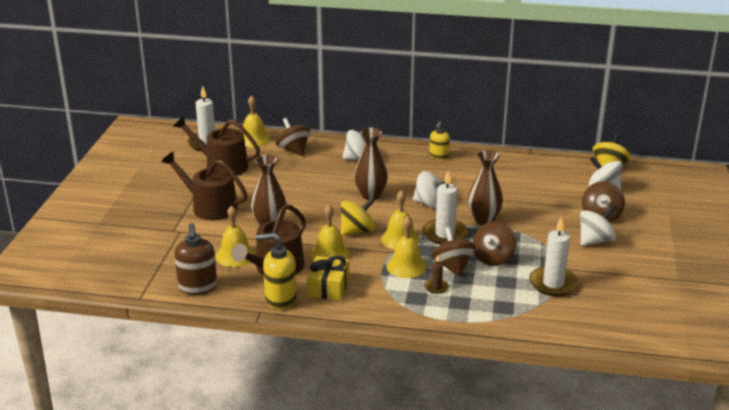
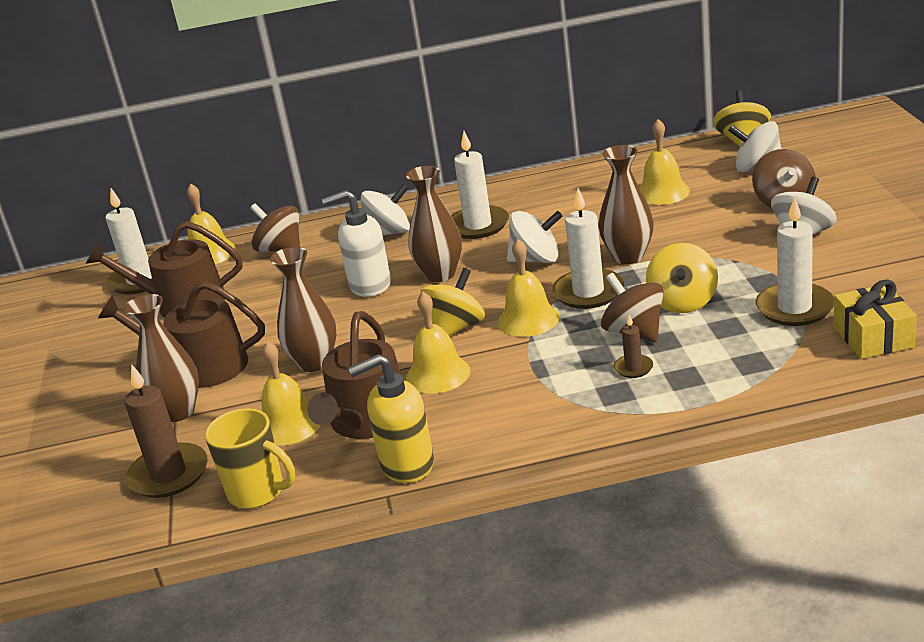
camera: 15 degrees left, 0 degrees up
brown soap dispenser [174,223,217,295] -> yellow mug [205,408,295,508]
yellow gift [307,256,349,301] -> yellow gift moved to [834,279,917,359]
yellow bell [387,216,427,278] -> yellow bell moved to [639,119,690,205]
yellow soap dispenser [429,121,450,160] -> none
brown spinning top [473,221,516,266] -> yellow spinning top [646,243,718,313]
none -> brown vase [124,294,199,422]
none -> brown candle [125,364,208,498]
none -> white soap dispenser [322,190,391,297]
none -> white candle [451,131,509,239]

